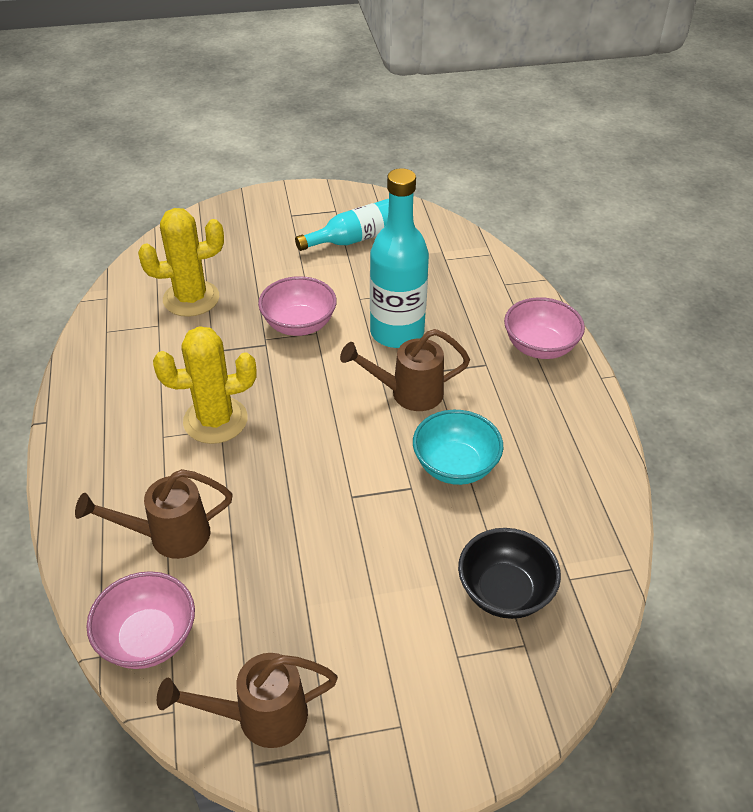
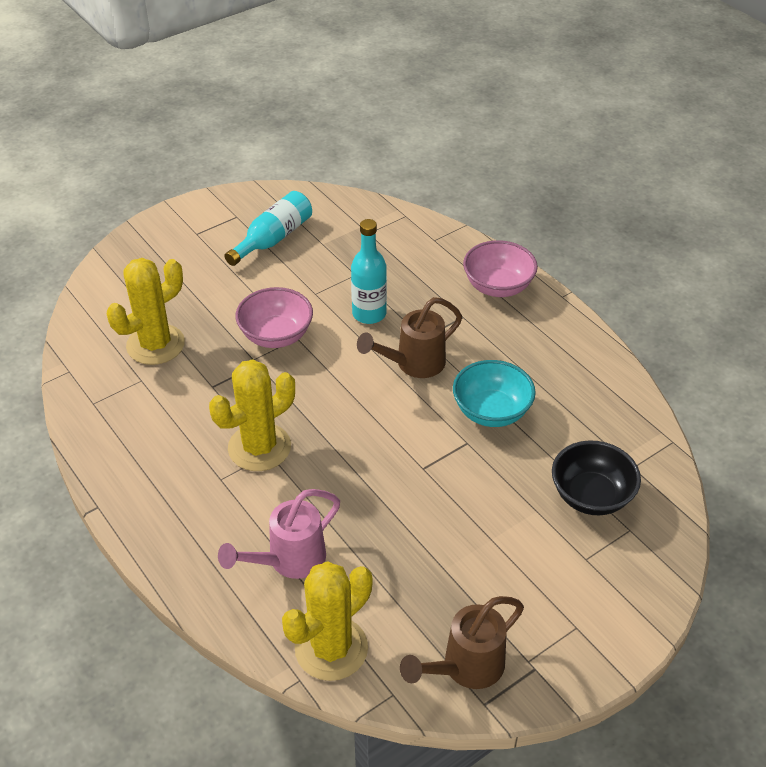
camera: 25 degrees left, 0 degrees up
brown watering can [75,469,233,559] -> pink watering can [218,489,340,579]
pink bowl [86,571,195,669] -> yellow cactus [282,561,372,681]
turquoise bottle [370,168,429,348] -> turquoise bottle [351,219,387,324], size x0.65

